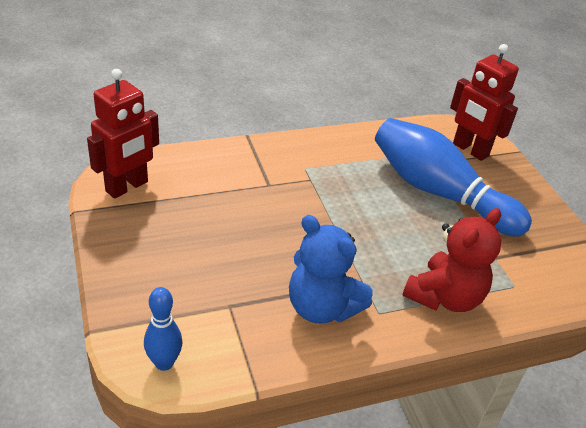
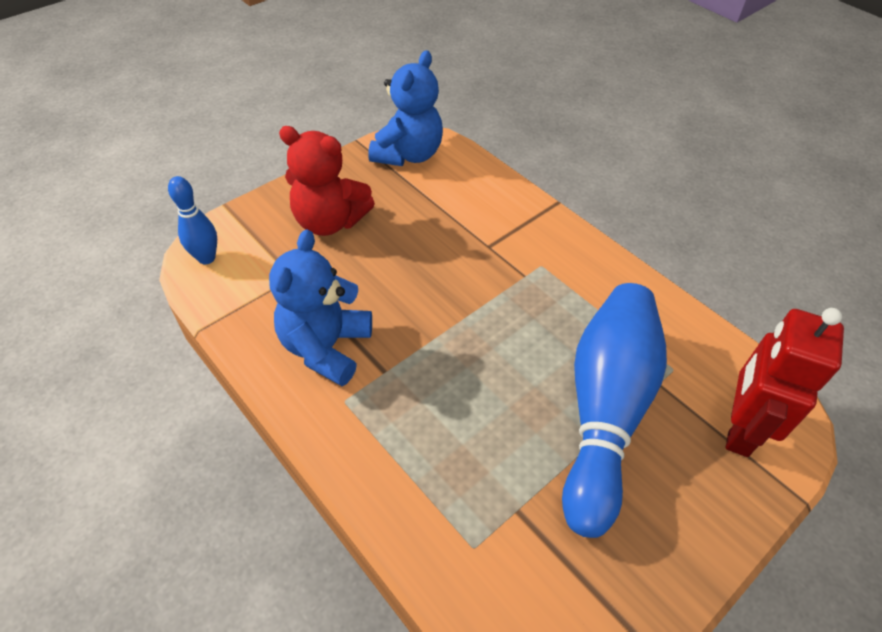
camera: 70 degrees right, 10 degrees up
red robot [87,69,159,199] -> blue teddy bear [368,50,443,166]
red teddy bear [402,208,501,312] -> red teddy bear moved to [279,126,375,236]

